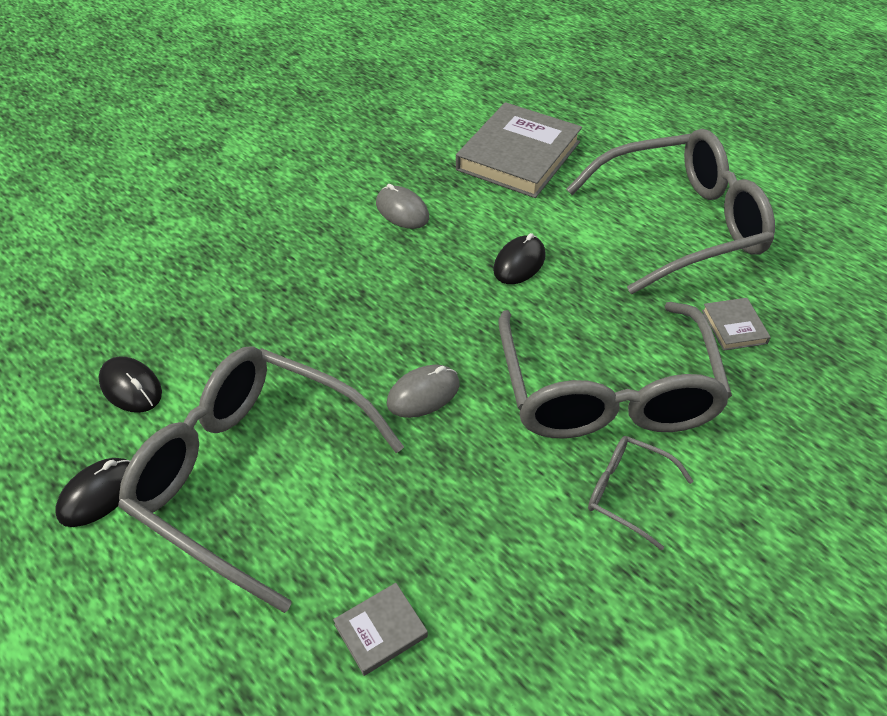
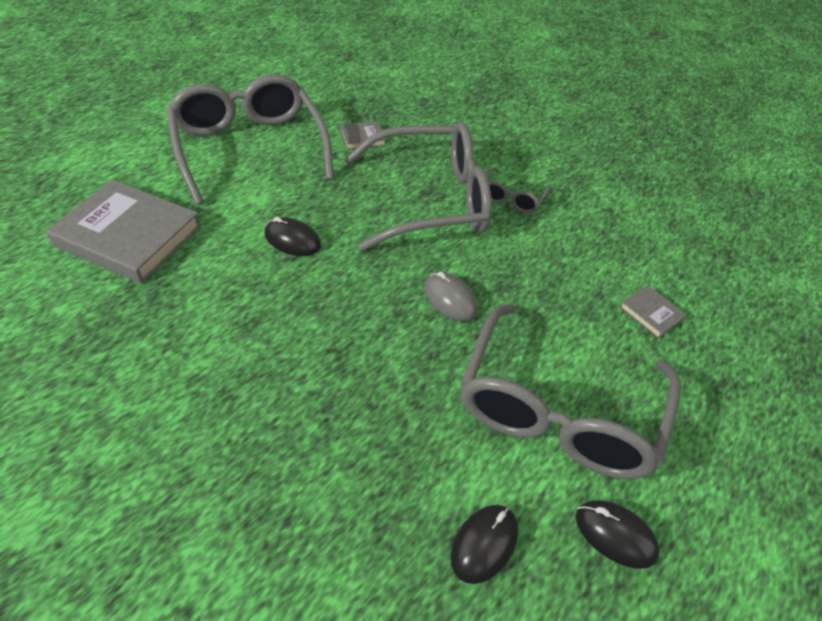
camera: 100 degrees left, 0 degrees up
grey mouse [376,184,429,229] -> none

